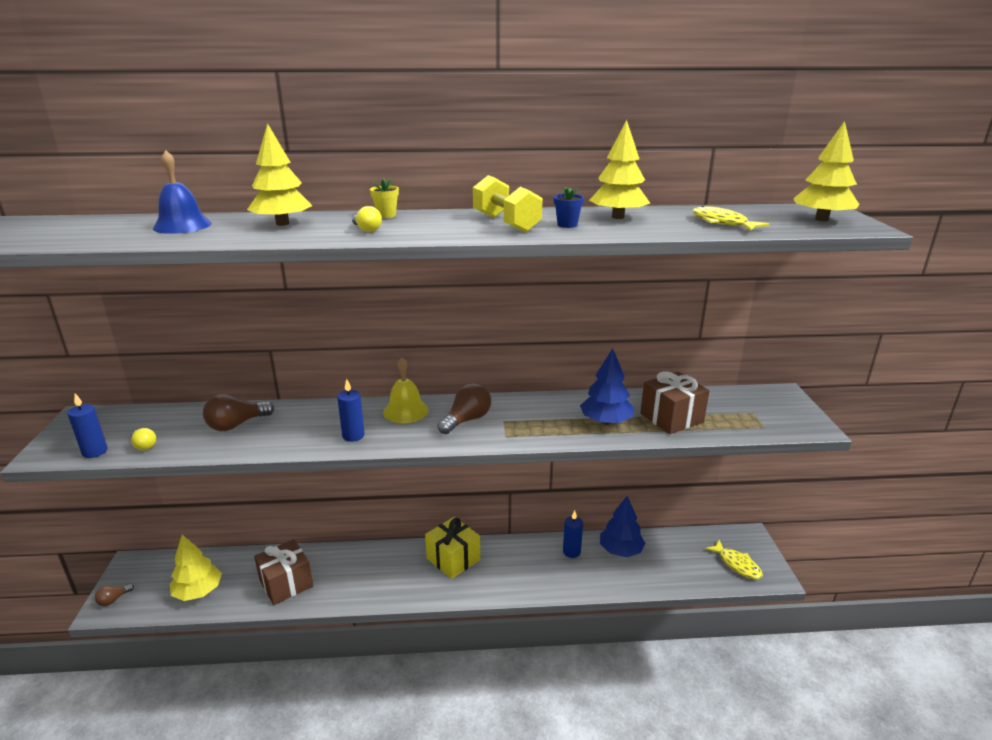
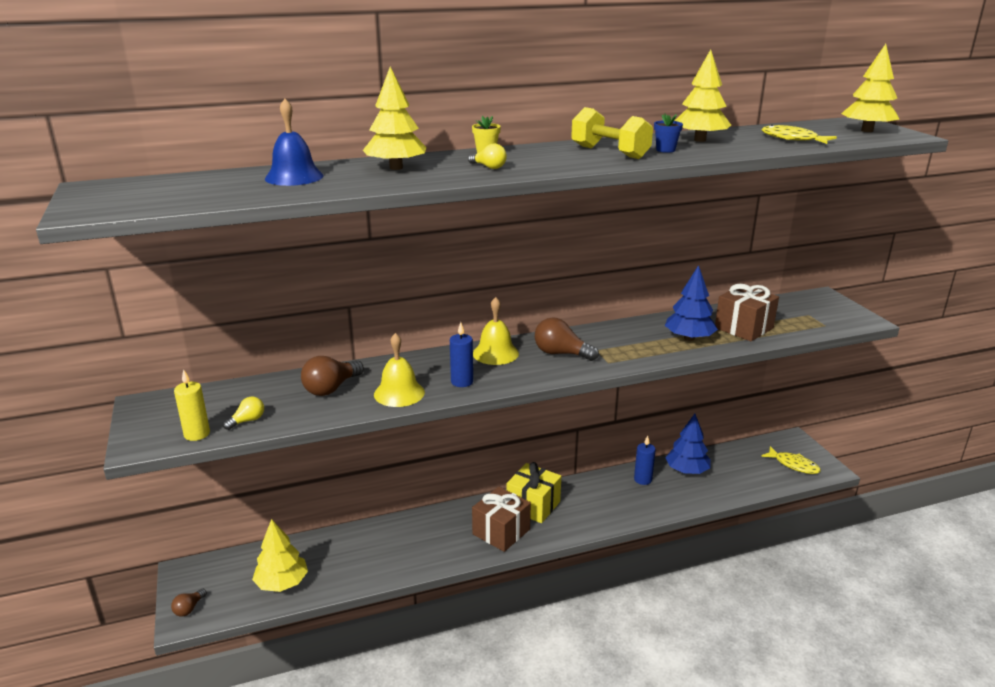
camera: 15 degrees left, 0 degrees up
blue candle [68,393,108,458] -> yellow candle [174,369,210,441]
yellow light bulb [131,428,156,450] -> yellow light bulb turned 75 degrees counterclockwise [223,397,264,430]
brown gift [254,539,313,605] -> brown gift moved to [472,487,531,552]
brown light bulb [437,383,491,434] -> brown light bulb turned 90 degrees counterclockwise [535,317,599,361]
none -> yellow bell [374,333,425,407]

